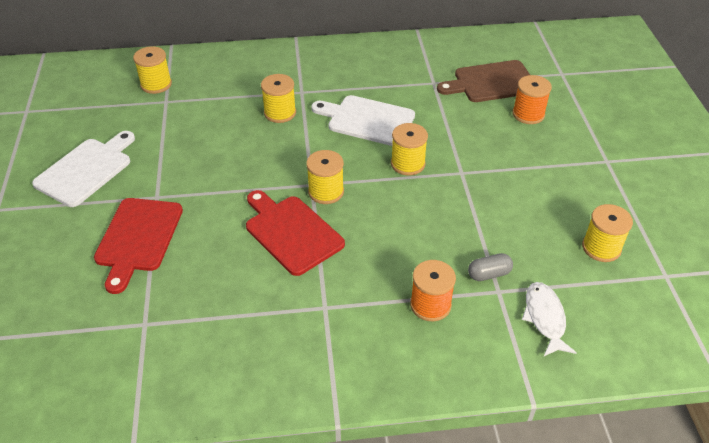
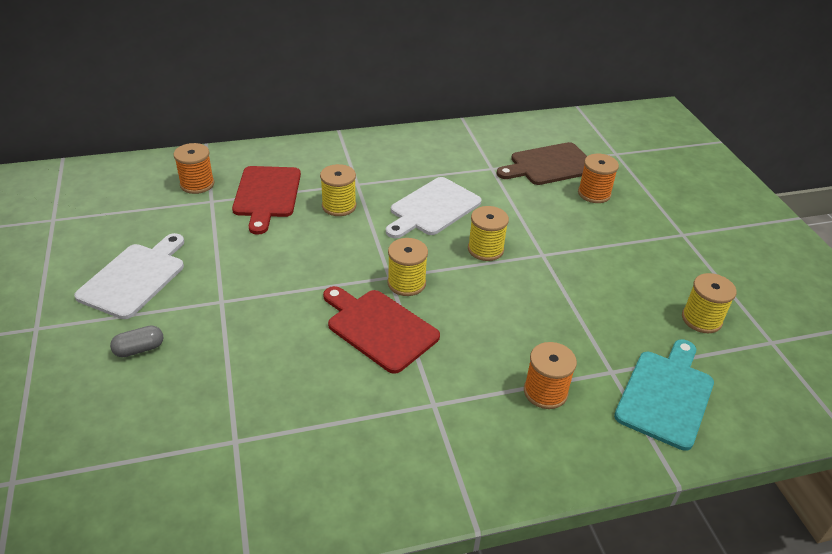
camera: 10 degrees left, 5 degrees down
red cutting board [94,198,183,294] -> red cutting board moved to [232,166,301,235]
yellow spool [133,46,172,94] -> orange spool [173,143,214,194]
white cutting board [311,95,415,146] -> white cutting board turned 60 degrees counterclockwise [386,177,482,238]
grey capsule [468,253,513,281] -> grey capsule moved to [110,325,163,357]
white fish [522,282,577,356] -> turquoise cutting board [614,339,714,451]

